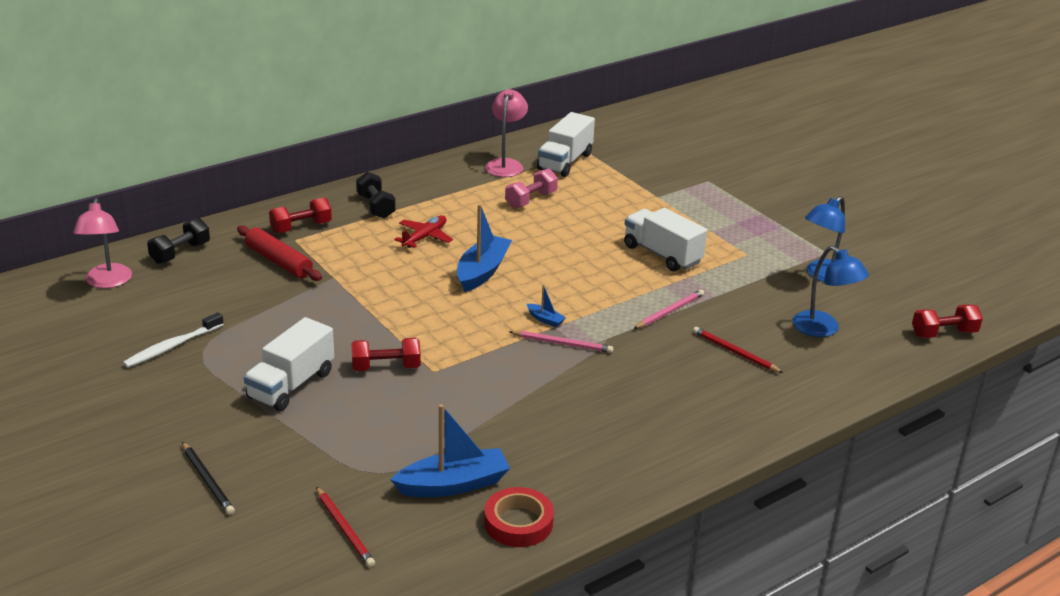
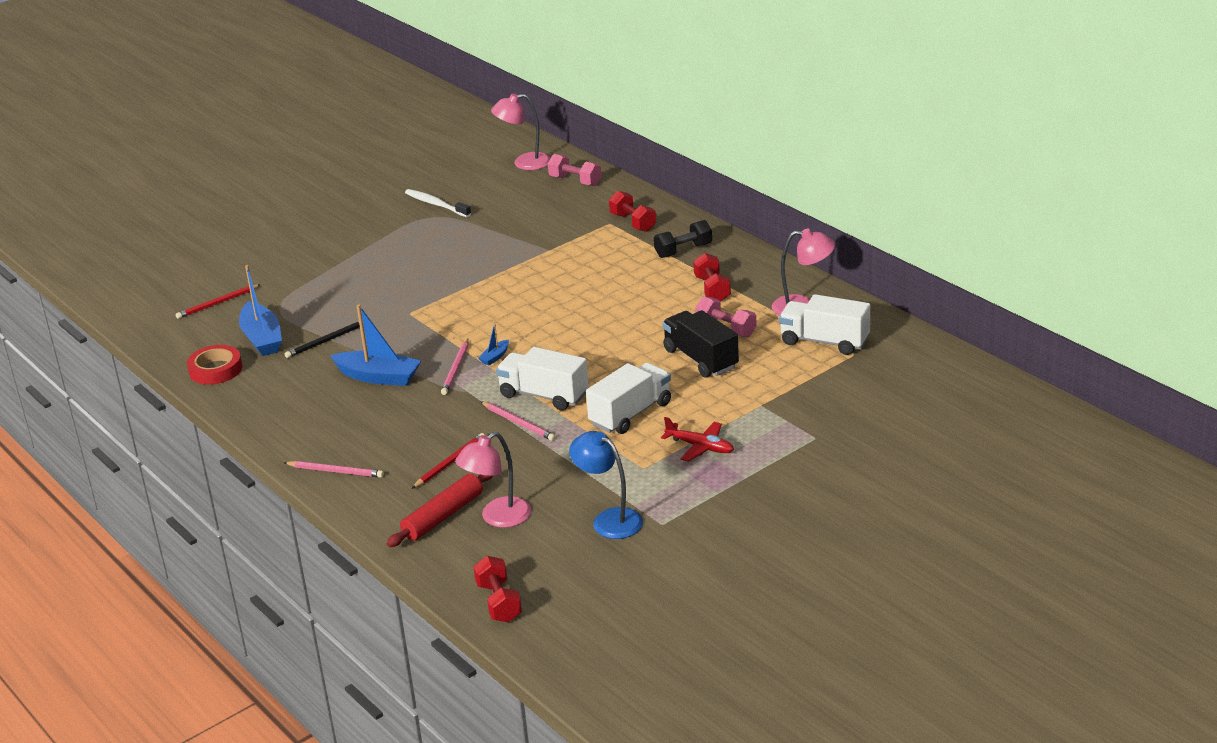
camera: 90 degrees right, 0 degrees up
black dumbbell [147,218,210,264] -> pink dumbbell [548,154,601,186]
black pencil [182,442,235,515] -> black pencil moved to [285,321,364,358]
red rolling pin [237,225,322,281] -> red rolling pin moved to [387,474,493,547]
white truck [244,317,334,411] -> white truck moved to [496,347,589,410]
red dumbbell [351,338,421,371] -> red dumbbell moved to [693,253,731,301]
red plane [394,215,453,248] -> red plane moved to [661,417,734,462]
blue boat [457,204,512,292] -> blue boat moved to [330,304,421,386]
blue lamp [793,246,869,337] -> pink lamp [455,432,531,528]
none -> pink pencil [284,461,384,478]
none -> black truck [662,310,739,378]

